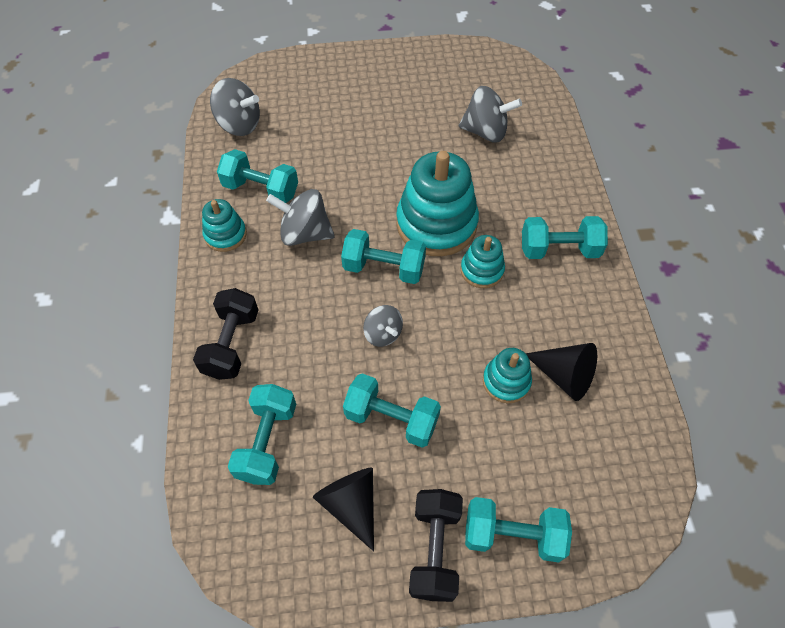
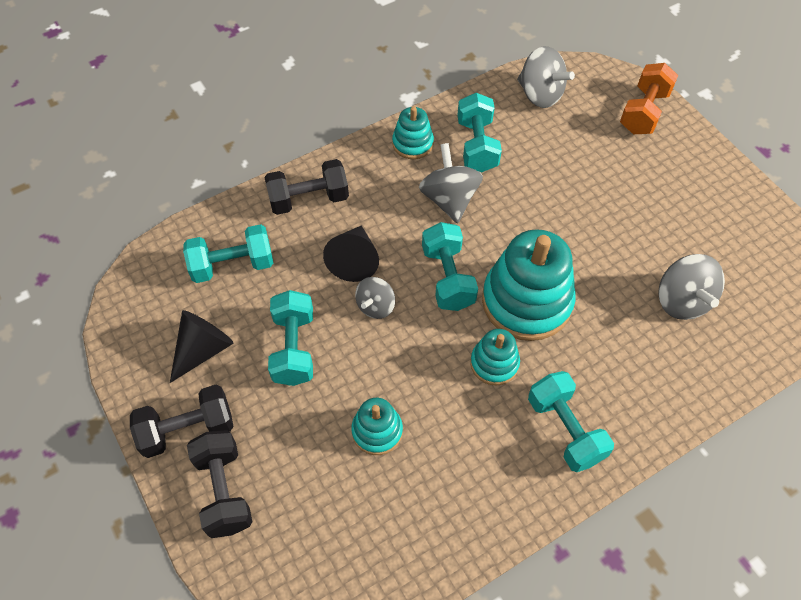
camera: 65 degrees right, 0 degrees up
grey spinning top [210,78,260,136] -> grey spinning top turned 45 degrees counterclockwise [517,46,575,108]
turquoise dumbbell [465,497,572,562] -> black dumbbell [187,430,252,538]
black cone [526,343,597,401] -> black cone moved to [323,225,379,282]
none -> orange dumbbell [620,63,678,134]

